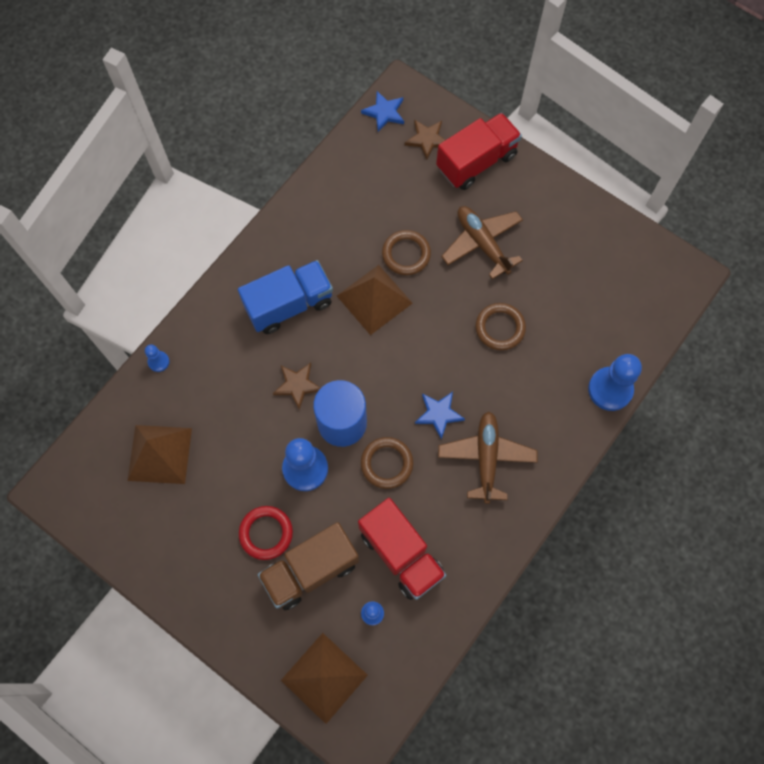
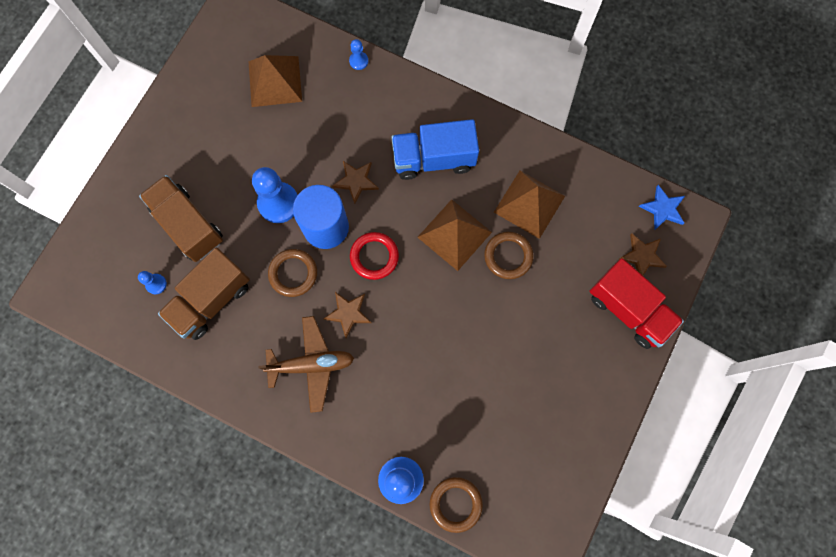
camera: 80 degrees right, 5 degrees up
blue truck [238,260,333,334] -> blue truck turned 120 degrees clockwise [391,119,479,180]
red ring [239,506,293,560] -> red ring moved to [350,232,399,280]
brown pyramid [281,633,368,724] -> brown pyramid moved to [494,171,565,239]
red truck [358,498,446,600] -> brown truck [158,248,250,340]
blue star [415,392,465,439] -> brown star [323,292,372,338]
brown plane [441,206,523,279] -> none
brown ring [476,303,526,350] -> brown ring moved to [430,477,483,533]

